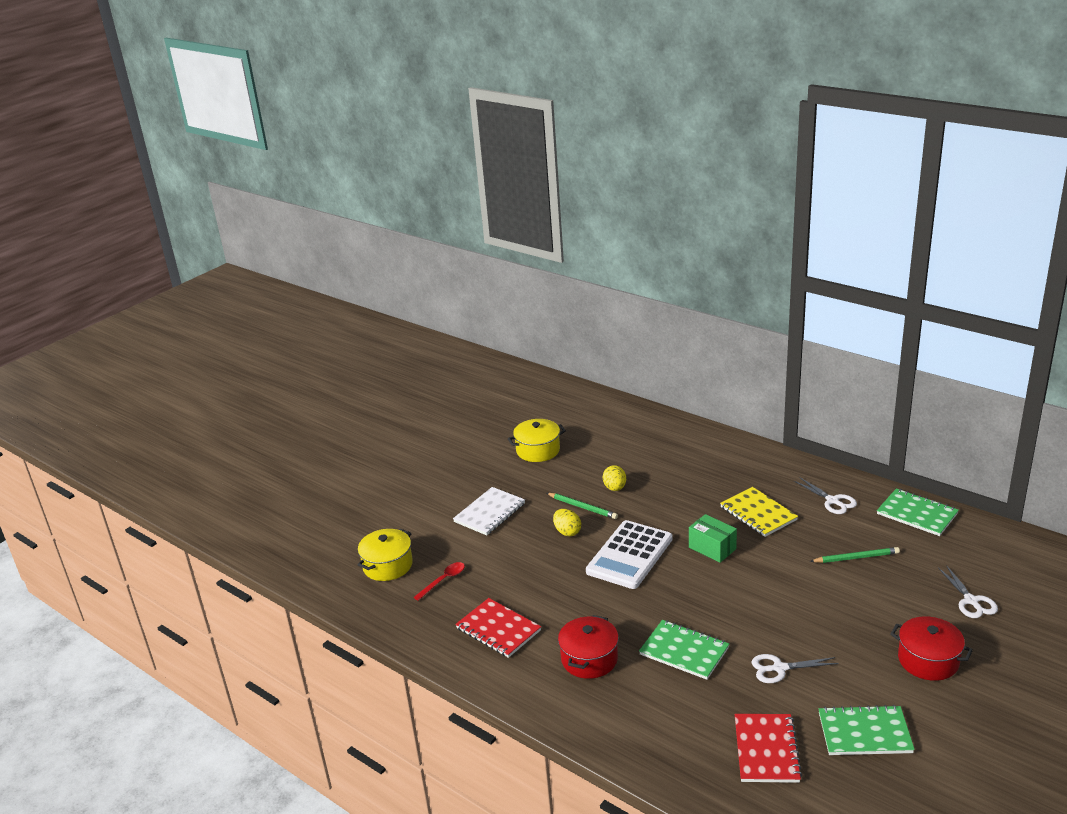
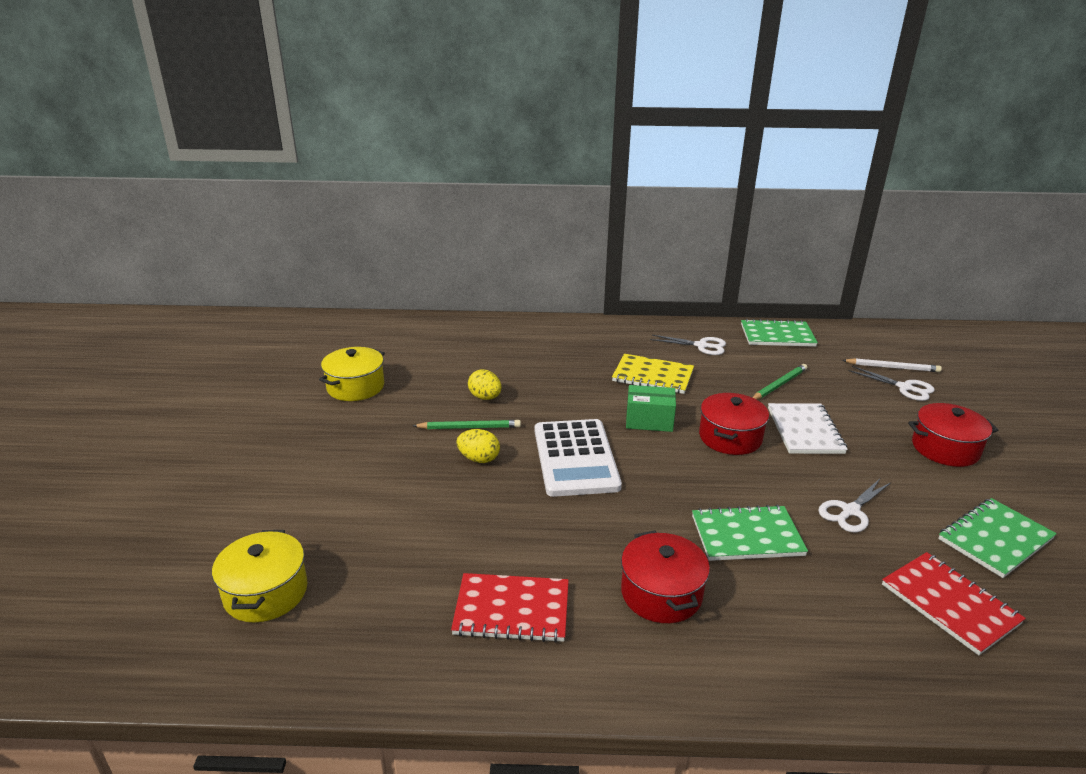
camera: 40 degrees left, 0 degrees up
red spoon [414,562,465,601] -> none
white notebook [453,487,525,535] -> white notebook moved to [768,403,848,454]
none -> red pot [699,393,769,455]
none -> white pencil [842,358,942,372]

